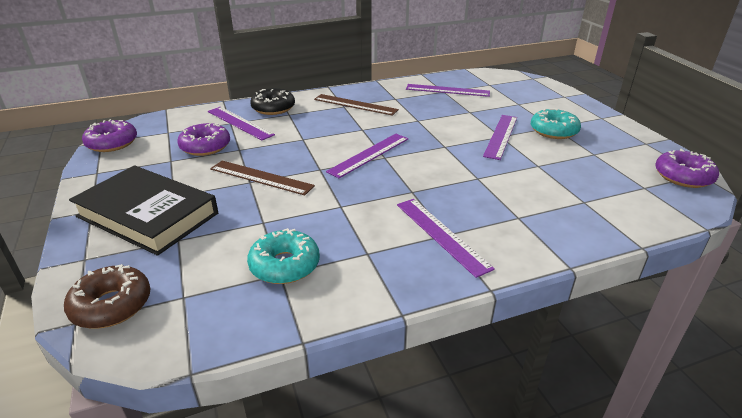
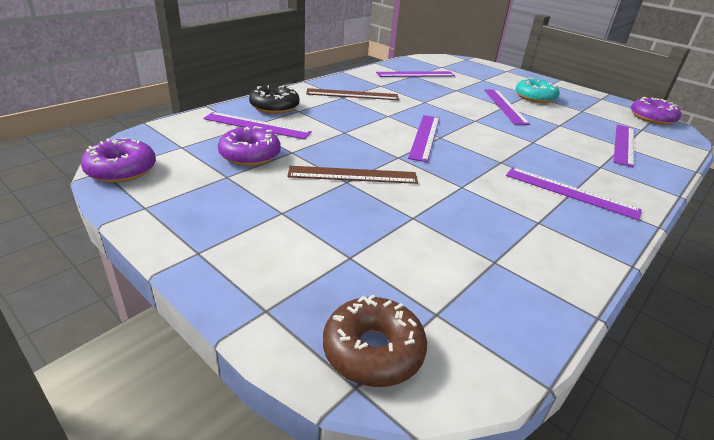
camera: 30 degrees left, 0 degrees up
black book [69,165,218,256] -> none
turquoise donut [247,228,320,284] -> none
none -> purple ruler [613,125,634,167]

